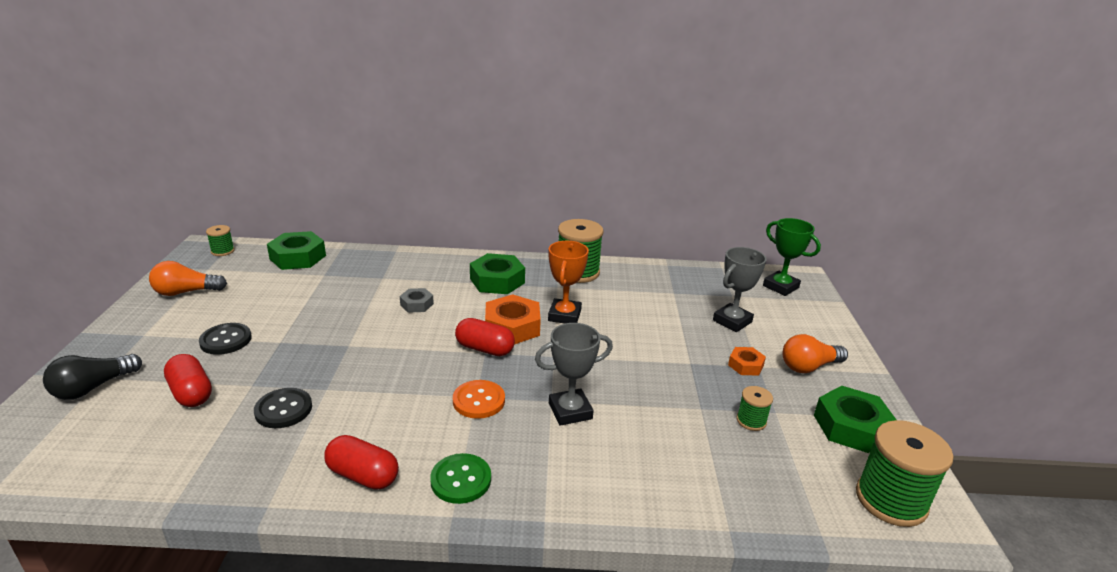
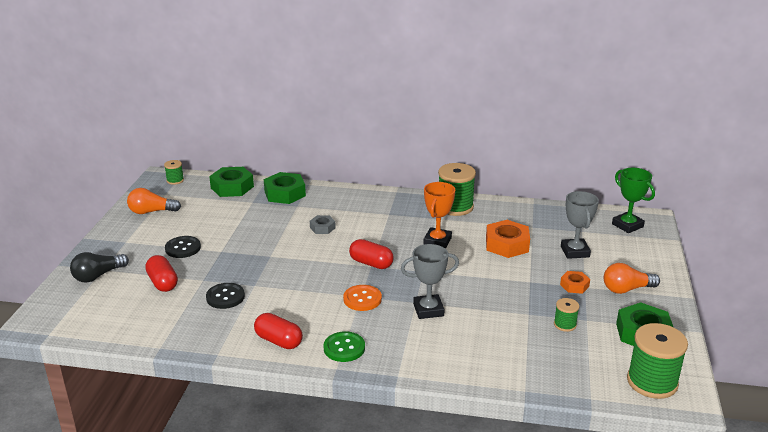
camera: 10 degrees right, 0 degrees up
green nut [470,253,525,294] -> green nut moved to [264,172,306,204]
orange nut [485,294,541,345] -> orange nut moved to [486,220,530,258]
grey trophy [713,247,766,332] -> grey trophy turned 60 degrees counterclockwise [561,191,599,259]

